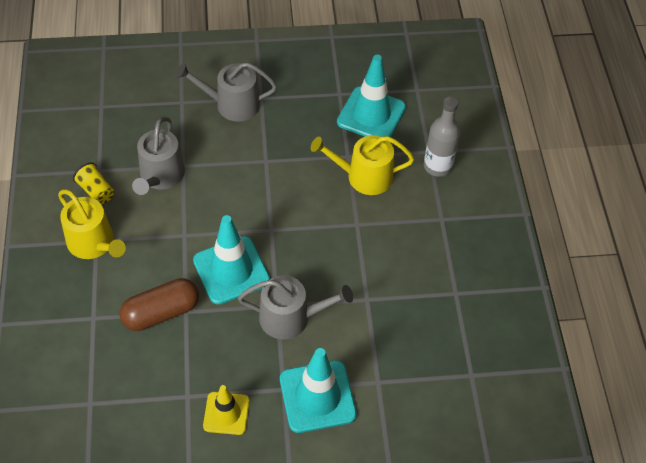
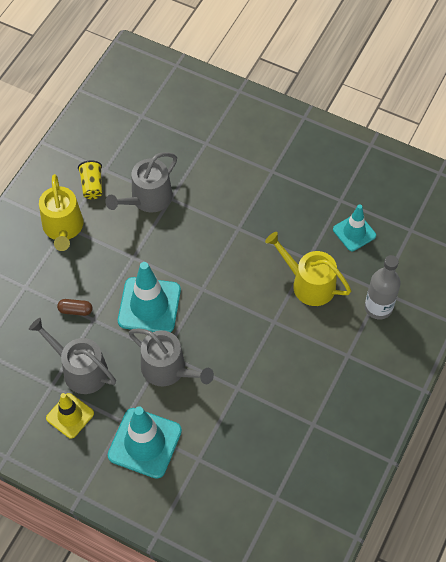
camera: 35 degrees right, 5 degrees up
brown capsule [119,278,199,331] -> brown capsule [57,299,93,316], size x0.49
grey watering can [176,62,277,122] -> grey watering can moved to [29,318,116,394]
turquoise traffic cone [337,55,406,137] -> turquoise traffic cone [333,204,376,251], size x0.62

